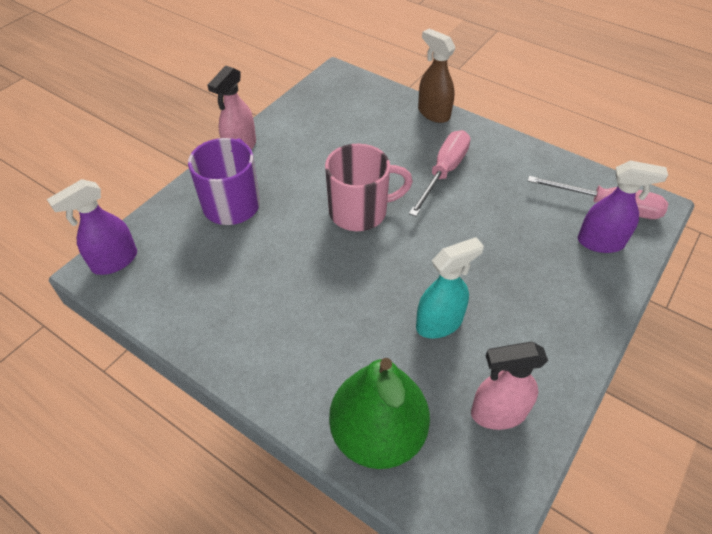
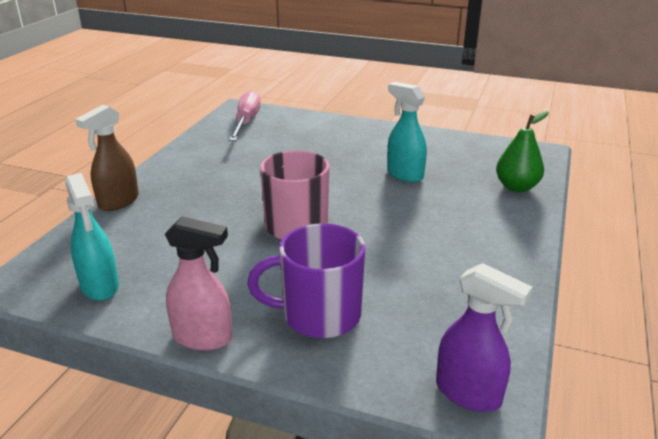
camera: 105 degrees left, 20 degrees down
green pear [329,358,430,469] -> green pear [496,111,549,192], size x0.64
pink screwdriver [409,130,471,217] -> none
pink spray bottle [471,342,548,430] -> none
purple spray bottle [578,160,668,253] -> none
none -> turquoise spray bottle [65,173,119,301]

